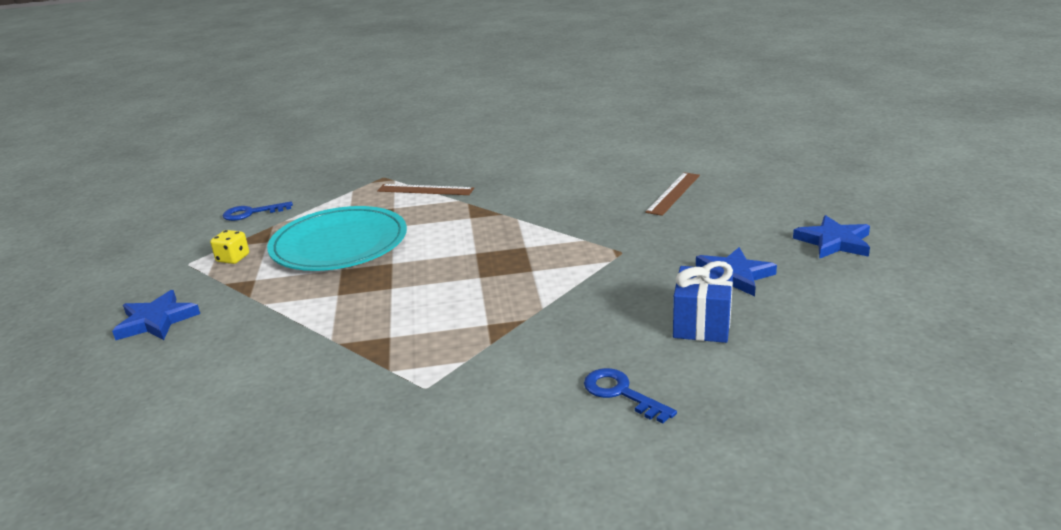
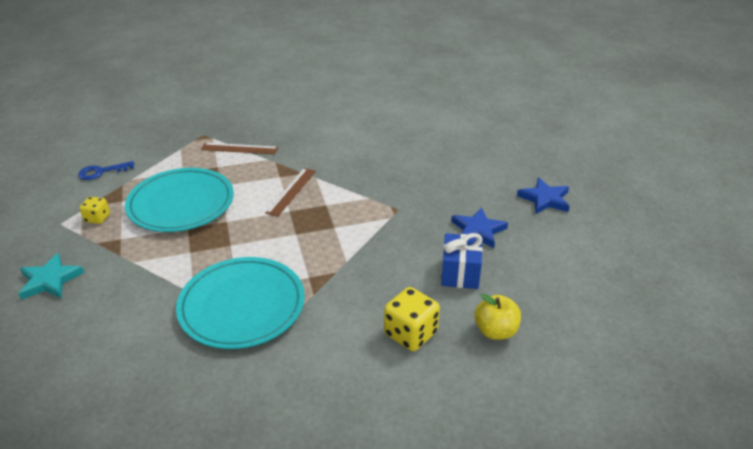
camera: 10 degrees left, 10 degrees up
blue star [112,290,200,340] -> turquoise star [18,253,84,300]
blue key [584,368,677,424] -> yellow dice [384,287,440,351]
brown ruler [645,172,700,216] -> brown ruler moved to [265,168,316,217]
none -> turquoise plate [176,257,305,349]
none -> yellow apple [474,294,521,340]

